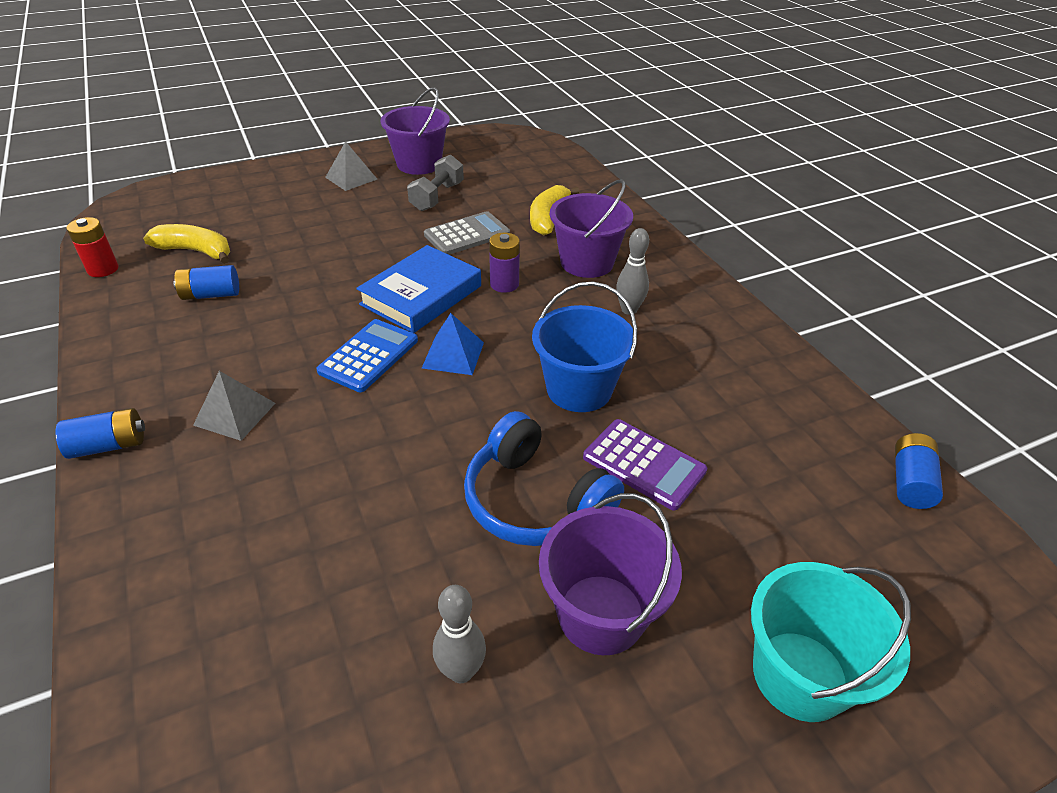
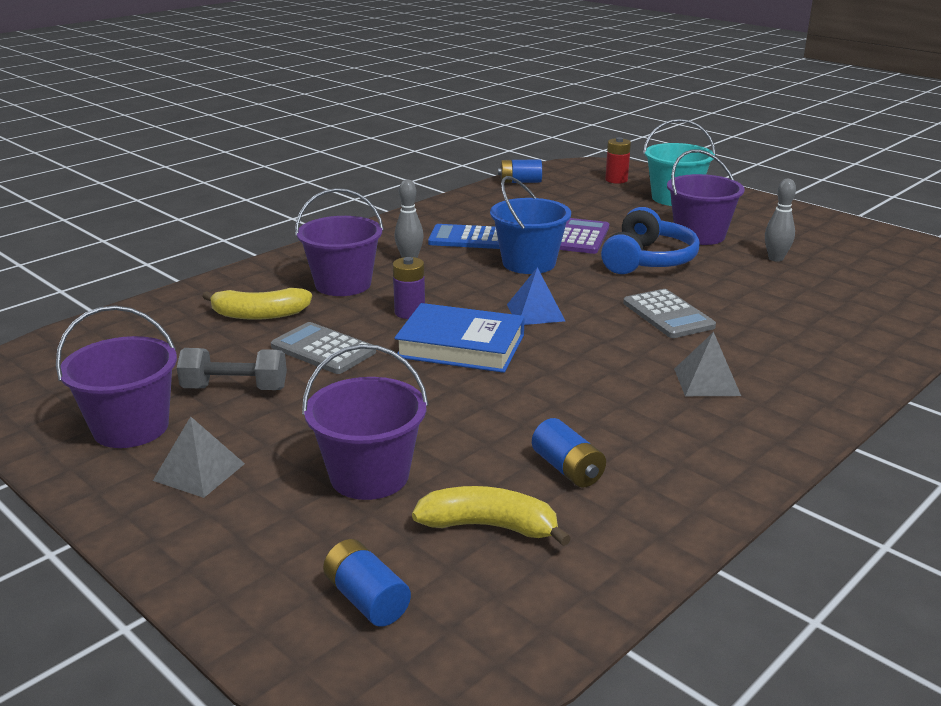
camera: 110 degrees left, 15 degrees down
blue battery [55,408,145,459] -> blue battery moved to [323,539,411,627]
red battery [66,217,119,277] -> red battery moved to [605,137,631,184]
yellow banana [143,224,230,264] -> yellow banana turned 105 degrees clockwise [412,486,571,546]
blue calculator [316,319,418,392] -> blue calculator moved to [428,224,500,249]
none -> purple bucket [302,344,428,500]
none -> grey calculator [623,289,716,338]

